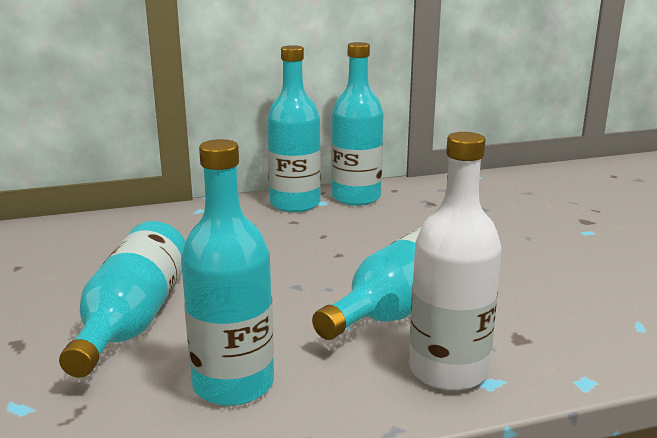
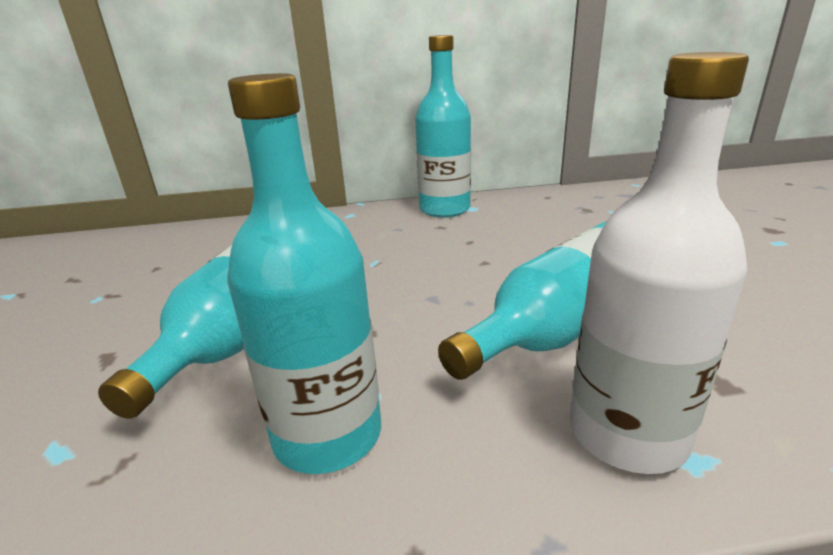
camera: 10 degrees right, 5 degrees up
turquoise bottle [331,42,383,206] -> none

